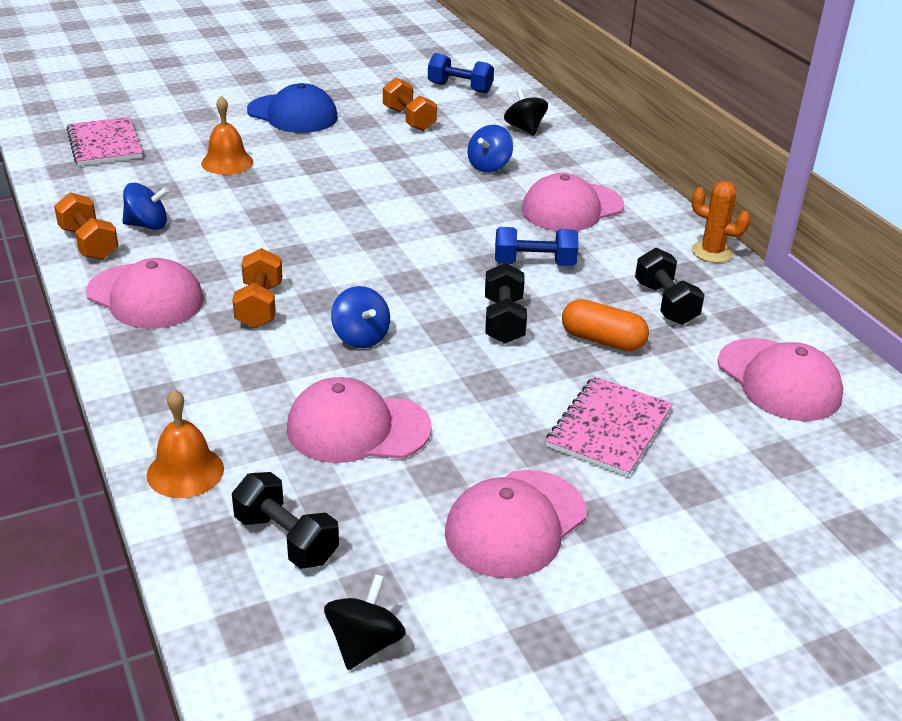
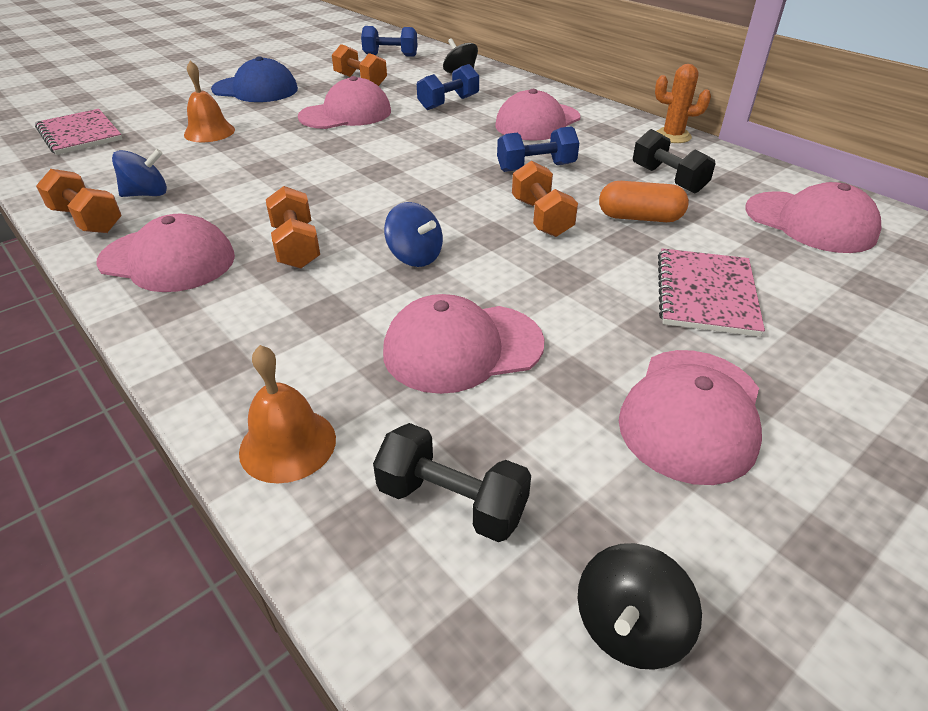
camera: 15 degrees left, 5 degrees up
black spinning top [324,574,406,670] -> black spinning top turned 150 degrees counterclockwise [577,543,702,670]
blue spinning top [467,125,513,172] -> blue dumbbell [417,64,479,110]
black dumbbell [485,263,527,344] -> orange dumbbell [512,161,578,237]
none -> pink cap [298,76,391,129]

